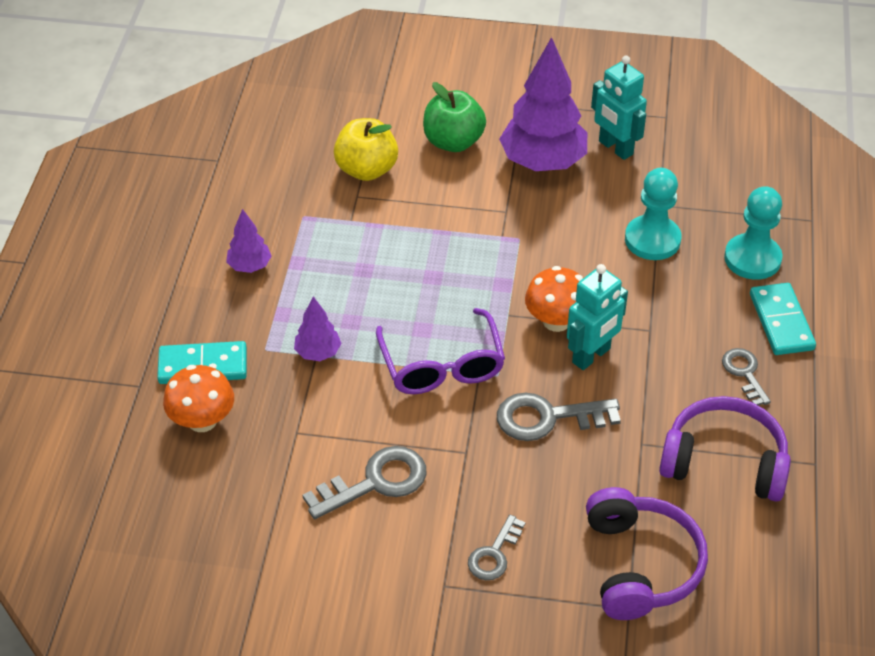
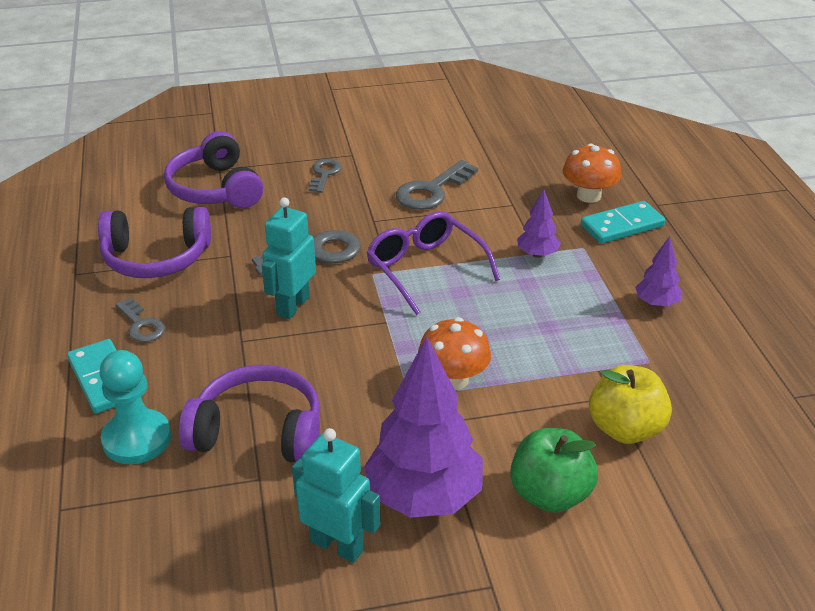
camera: 160 degrees right, 10 degrees down
orange mushroom [525,266,583,332] -> orange mushroom moved to [418,317,491,390]
turquoise pawn [625,168,682,260] -> purple headphones [179,365,320,462]

